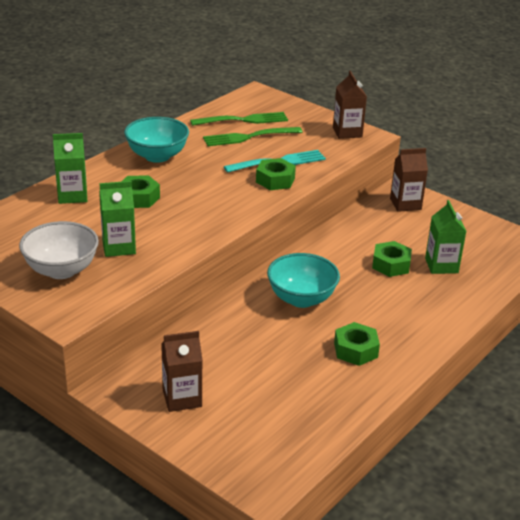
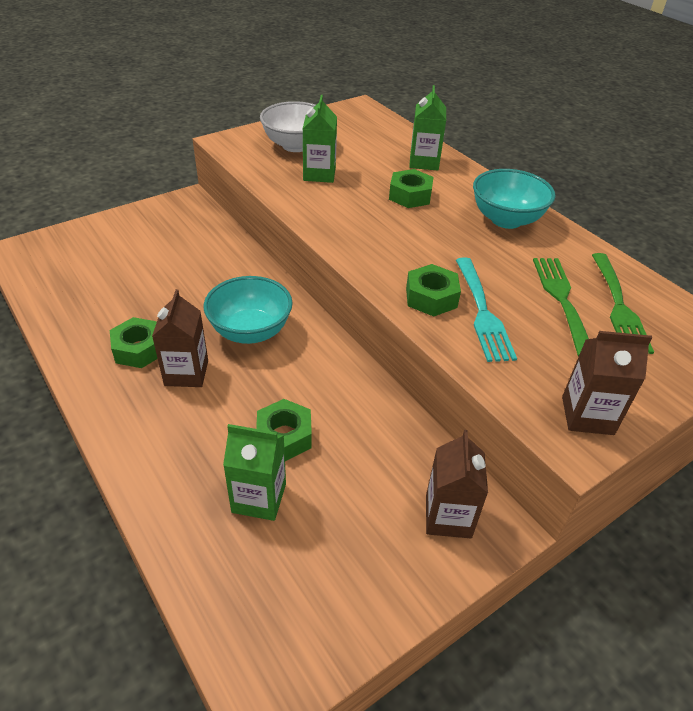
camera: 105 degrees right, 10 degrees up
brown carton [161,331,203,412] -> brown carton moved to [152,289,208,387]

